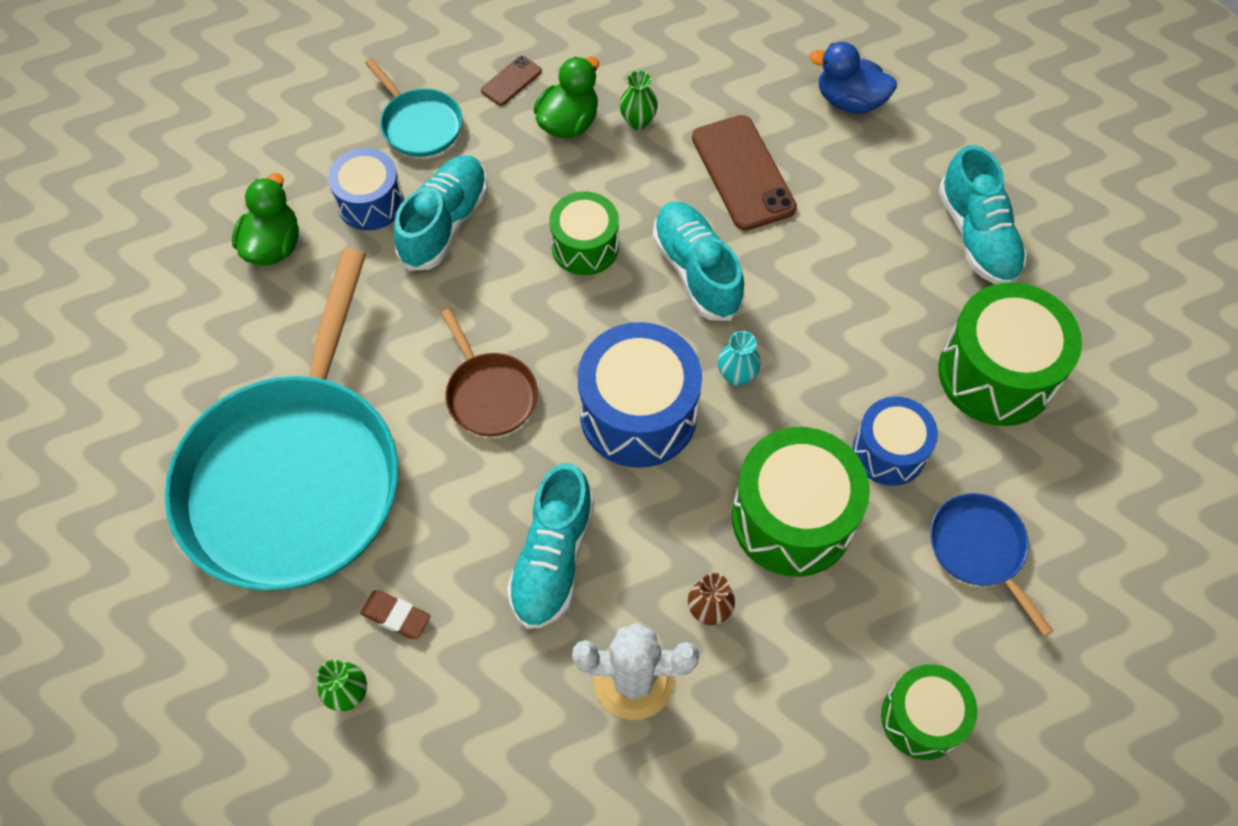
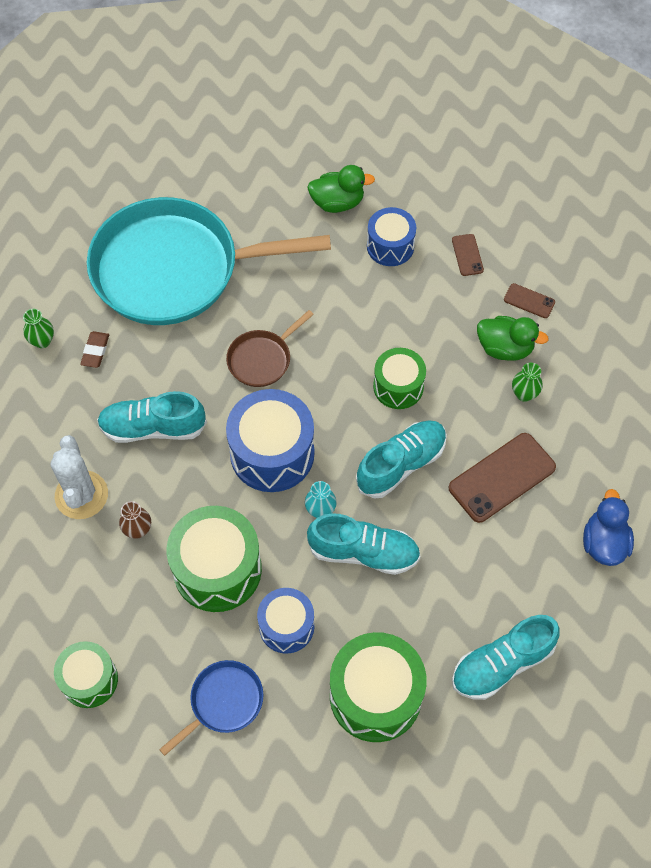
camera: 75 degrees right, 0 degrees up
turquoise pan [365,58,462,157] -> brown phone [452,234,484,276]
turquoise shoe [394,155,488,271] -> turquoise shoe moved to [307,513,421,575]

